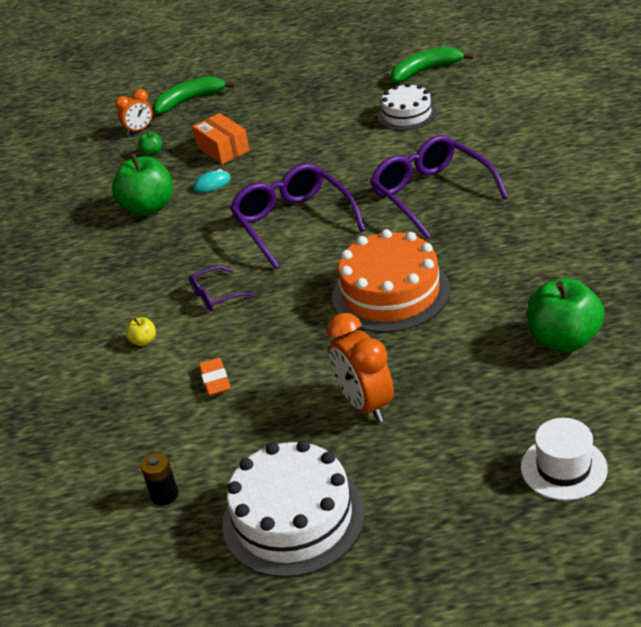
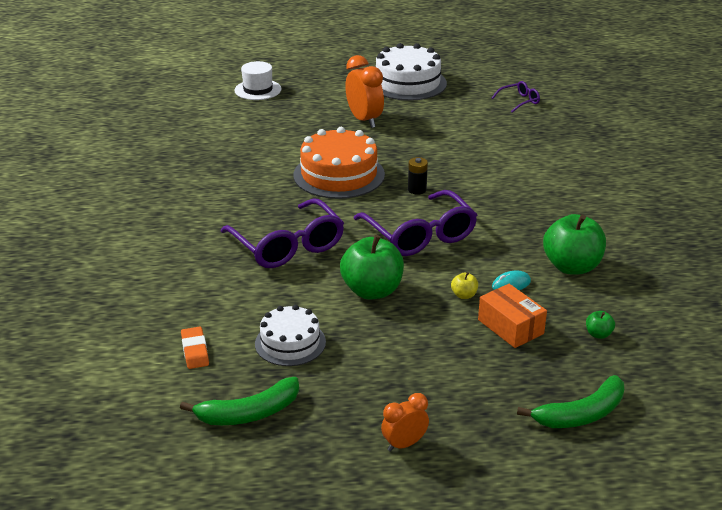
camera: 175 degrees right, 5 degrees down
orange clock [115,89,153,135] -> orange clock moved to [381,393,429,452]
yellow apple [126,317,156,346] -> yellow apple moved to [451,272,478,299]
black battery [141,453,178,505] -> black battery moved to [408,157,428,195]
purple glasses [189,266,254,311] -> purple glasses moved to [492,81,540,113]
orange eraser [199,358,231,396] -> orange eraser moved to [181,327,209,369]
green apple [528,278,605,352] -> green apple moved to [340,235,404,299]

